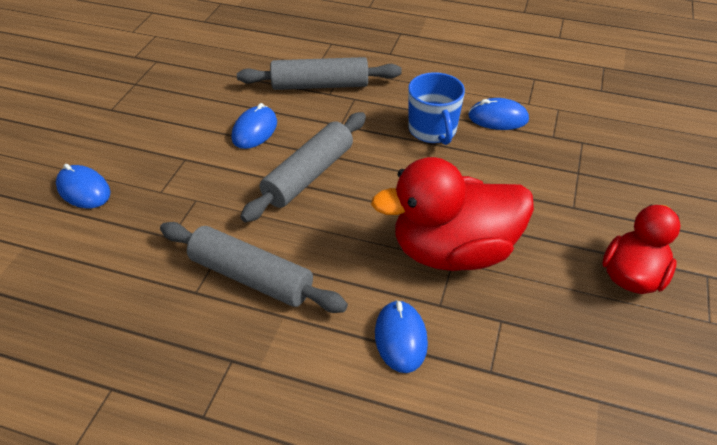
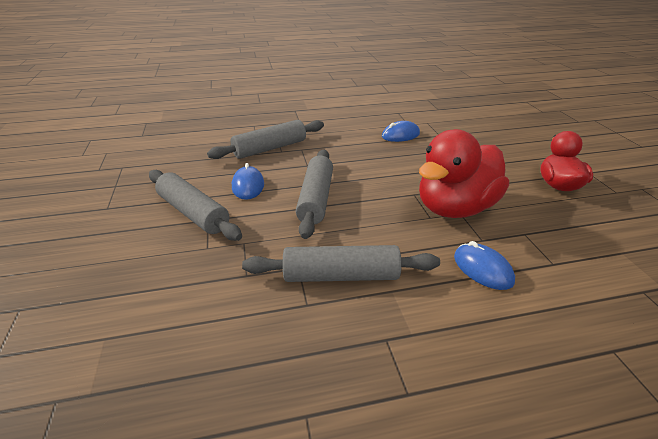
camera: 30 degrees left, 10 degrees down
blue mouse [56,164,111,208] -> none
blue mug [408,72,465,145] -> none
none -> grey rolling pin [149,170,242,241]

